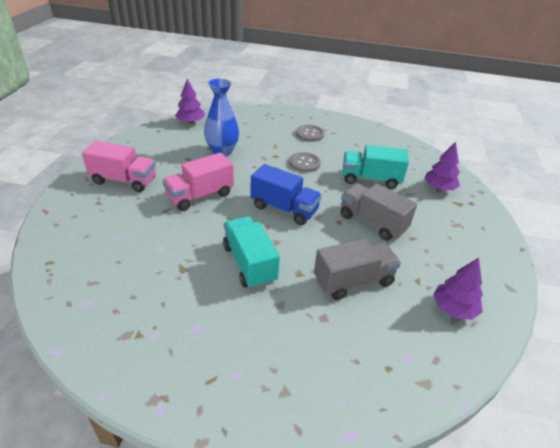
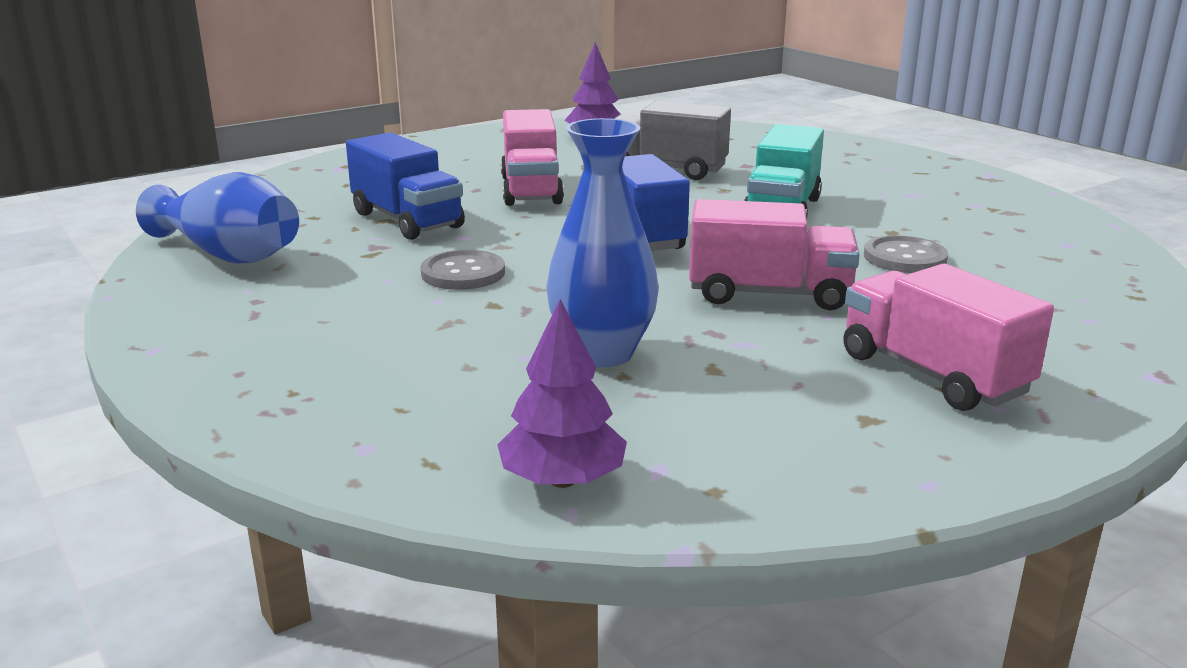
camera: 135 degrees left, 15 degrees down
grey button [296,125,324,142] -> grey button moved to [864,235,948,273]
grey truck [341,183,417,241] -> pink truck [501,109,564,206]
turquoise truck [343,145,409,189] -> blue truck [346,132,465,240]
purple tree [424,142,460,190] -> none
none -> blue vase [136,172,299,264]

